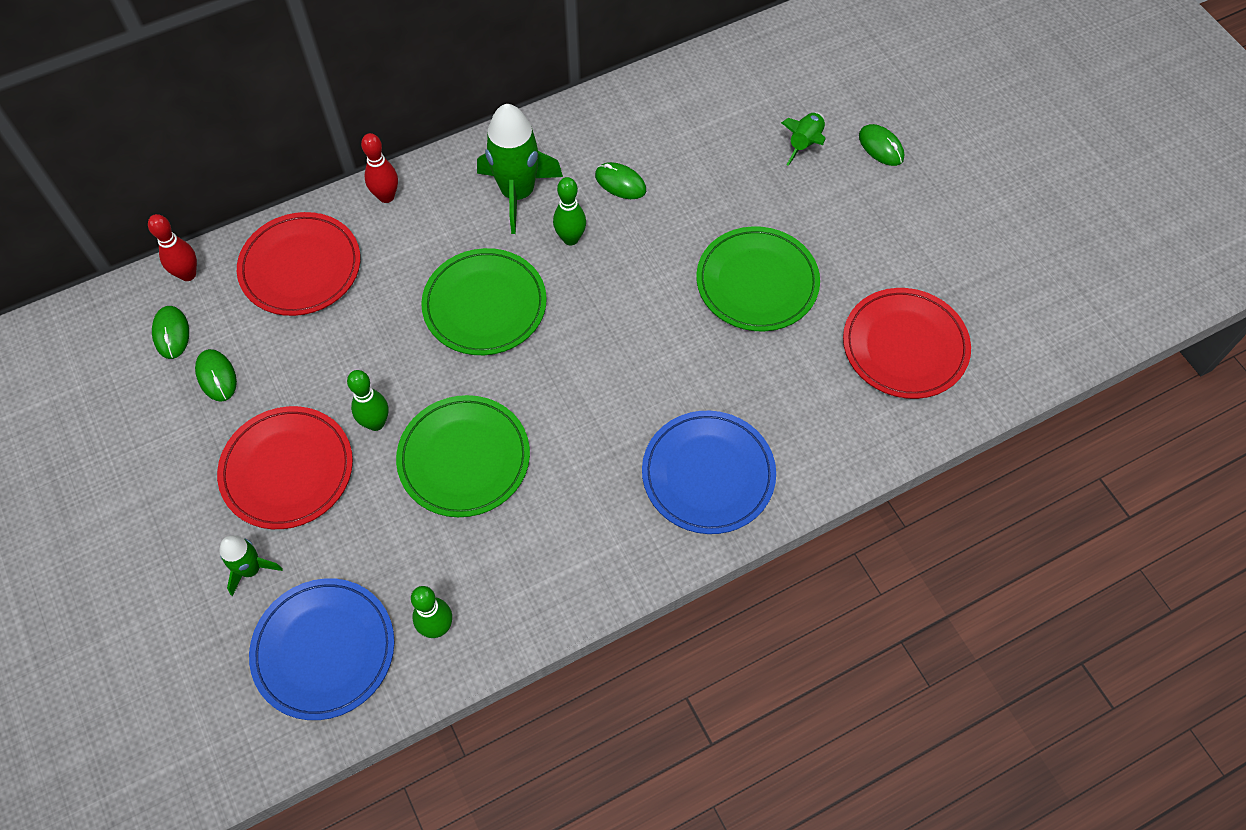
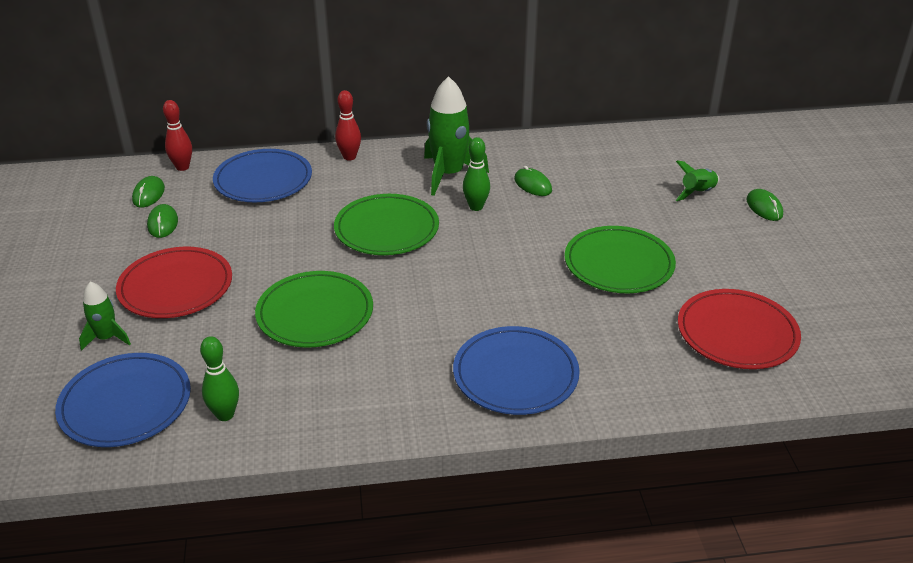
camera: 20 degrees right, 25 degrees down
red plate [237,212,360,316] -> blue plate [213,149,312,202]
green bowling pin [347,370,388,431] -> none

